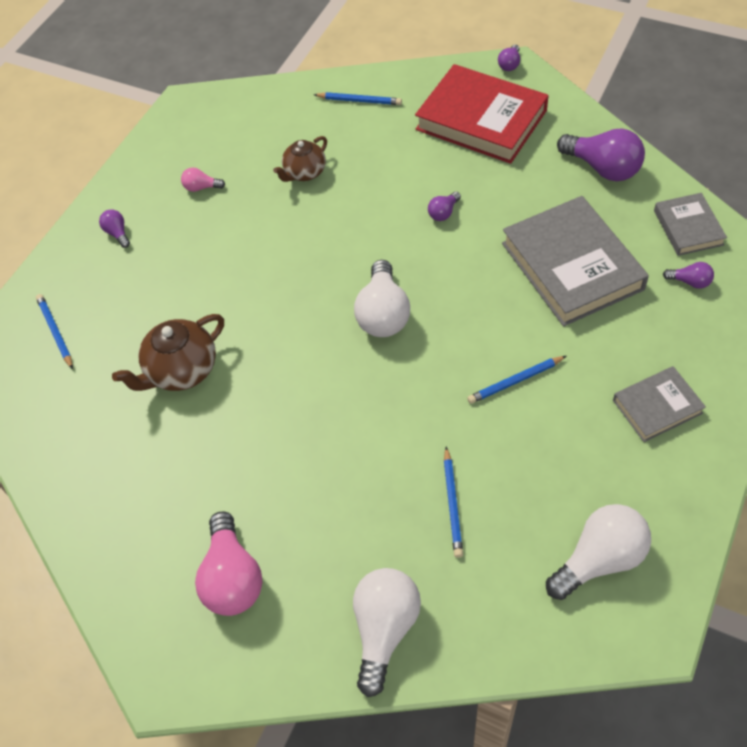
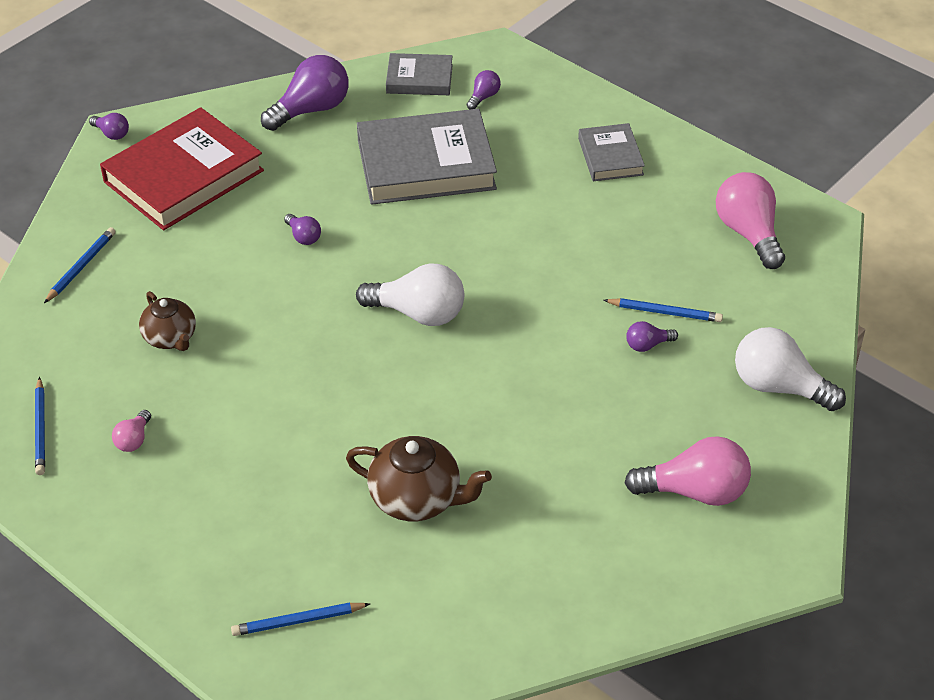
camera: 80 degrees left, 10 degrees down
purple light bulb [99,210,130,248] -> purple light bulb moved to [626,321,678,352]
brown teapot [112,314,224,391] -> brown teapot turned 45 degrees counterclockwise [346,436,492,521]
blue pencil [467,356,566,404] -> blue pencil moved to [35,377,45,475]
white light bulb [546,504,651,600] -> pink light bulb [716,172,785,269]

